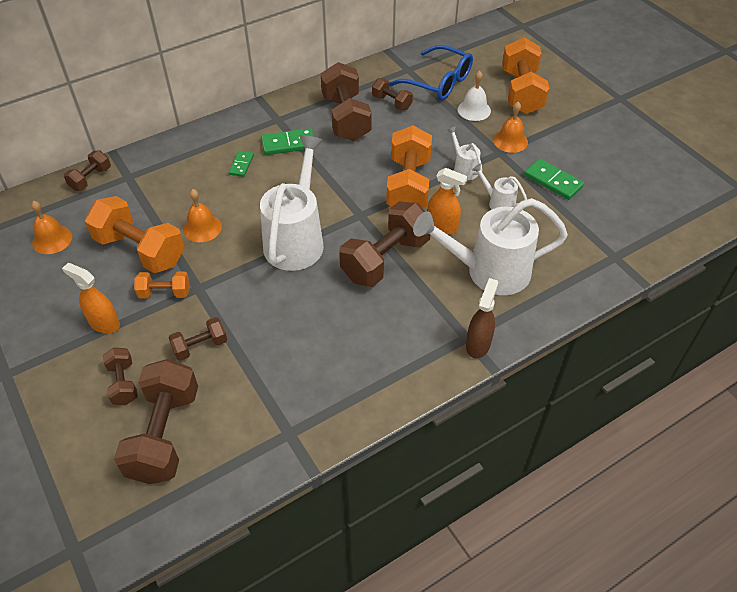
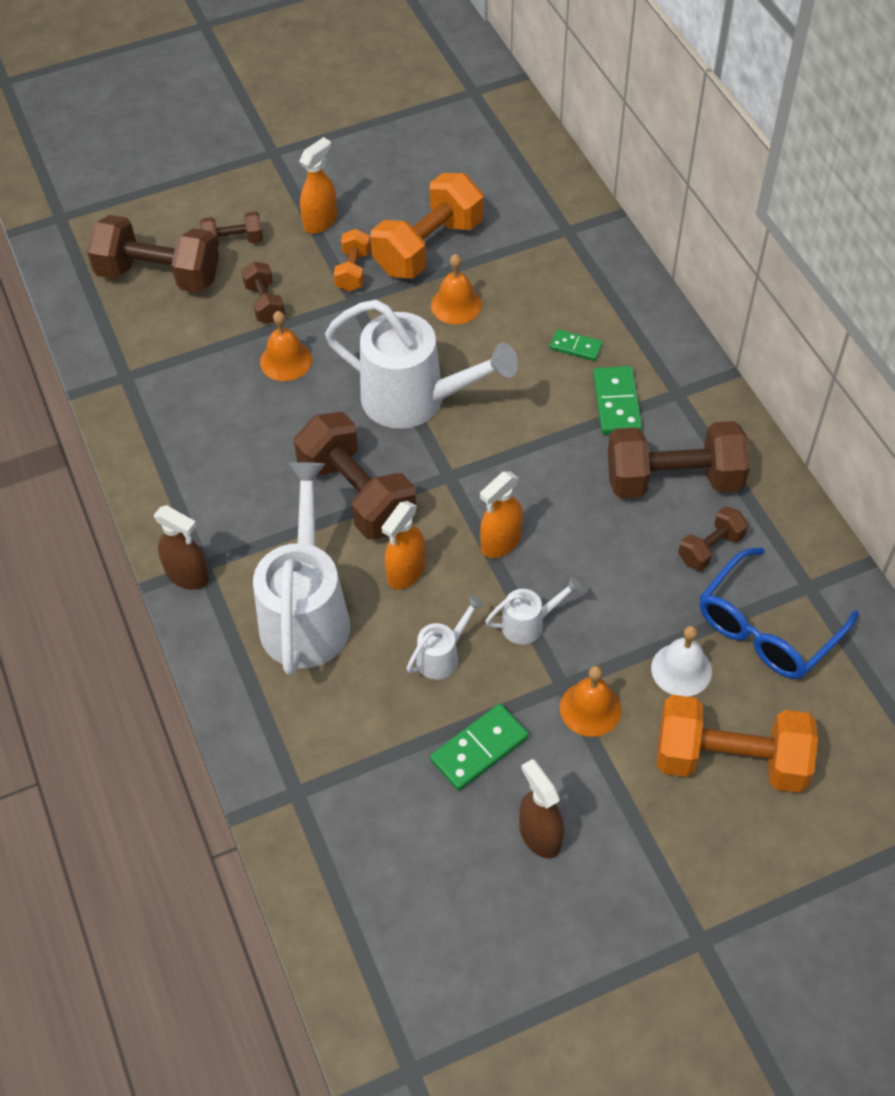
camera: 100 degrees right, 5 degrees up
orange bell [31,201,72,254] -> orange bell moved to [260,311,312,381]
brown dumbbell [64,150,111,191] -> none
orange dumbbell [386,125,432,208] -> orange spray bottle [480,471,523,558]
none -> brown spray bottle [519,759,564,859]

